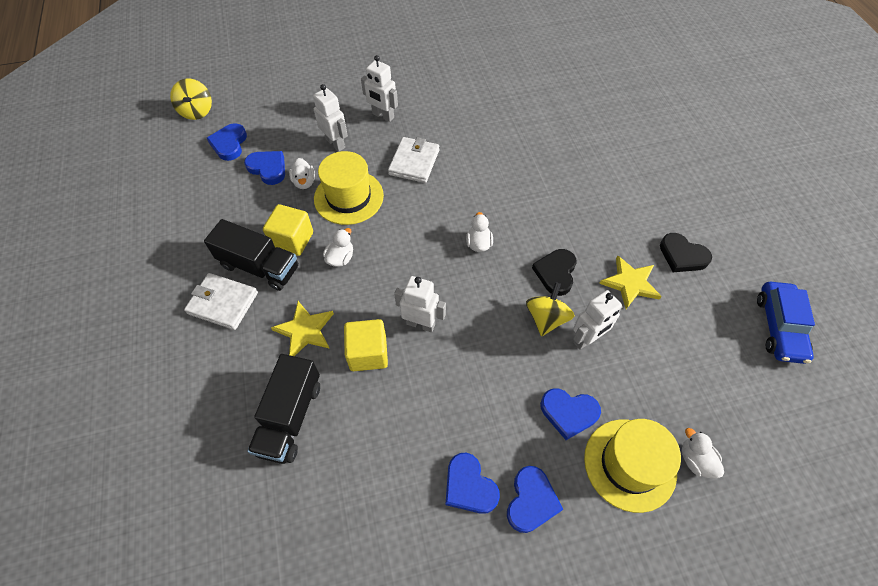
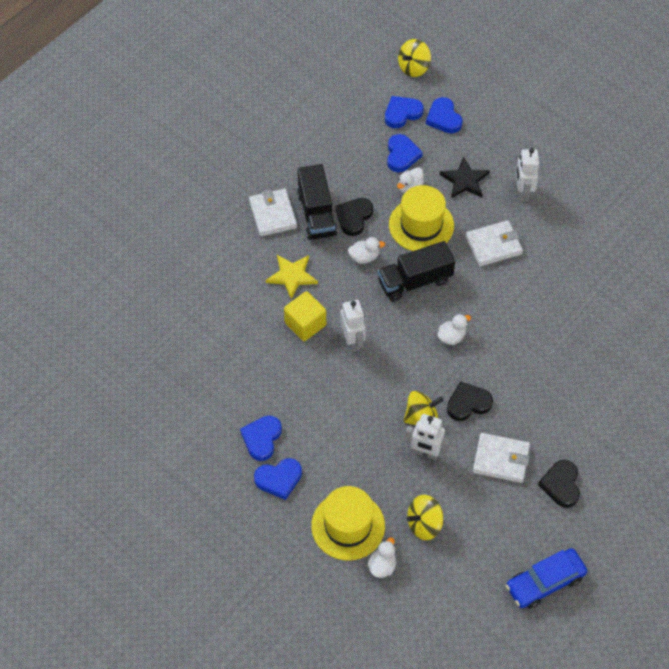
camera: 55 degrees right, 0 degrees up
black truck [247,354,320,464] -> black truck moved to [378,241,455,302]
yellow cube [263,204,313,256] -> black heart [335,198,373,236]
white robot [313,84,348,152] -> black star [440,156,490,198]
blue heart [540,388,601,440] -> blue heart moved to [426,97,463,134]
yellow star [599,256,662,309] -> white wallet [473,433,530,483]
none -> yellow spinning top [407,495,443,540]

